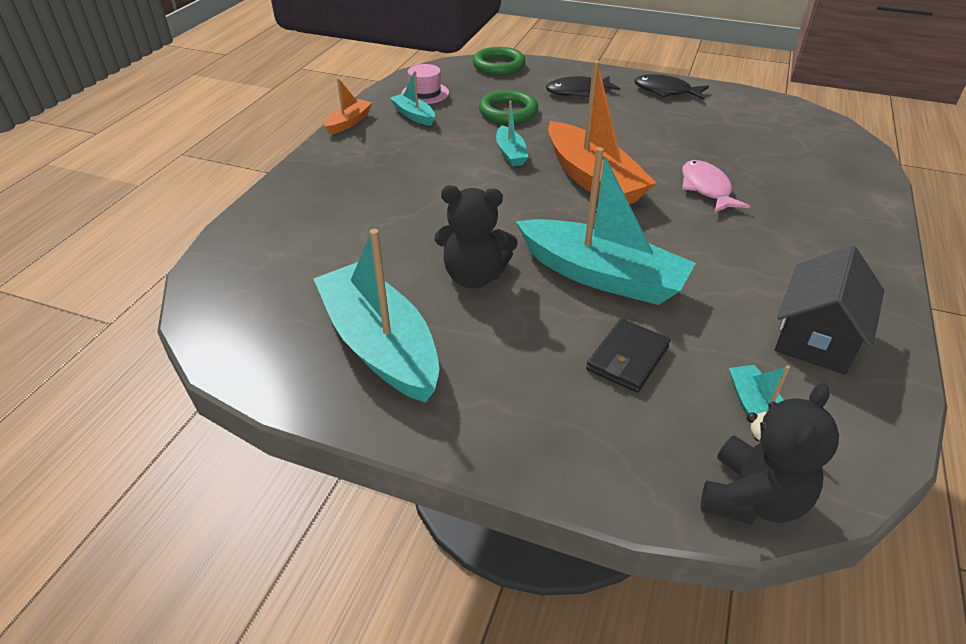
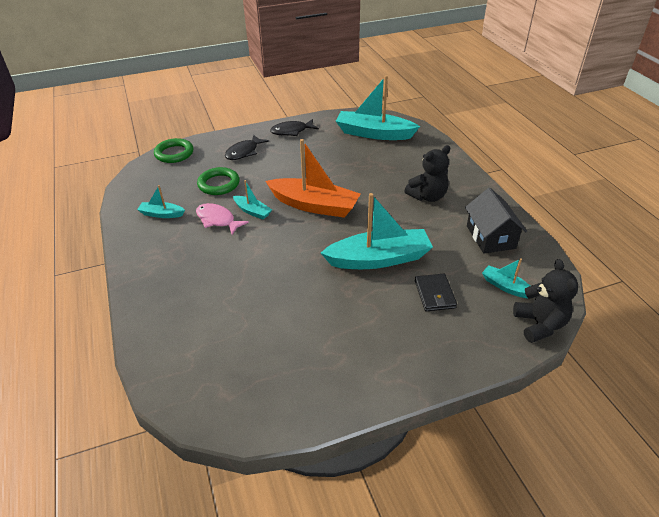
camera: 40 degrees left, 0 degrees up
turquoise boat [313,229,439,403] -> turquoise boat moved to [336,75,420,140]
orange boat [324,78,372,135] -> none
pink hat [401,64,449,104] -> none
black teddy bear [434,186,518,288] -> black teddy bear moved to [405,145,450,202]
pink fish [682,160,750,213] -> pink fish moved to [196,203,249,235]

